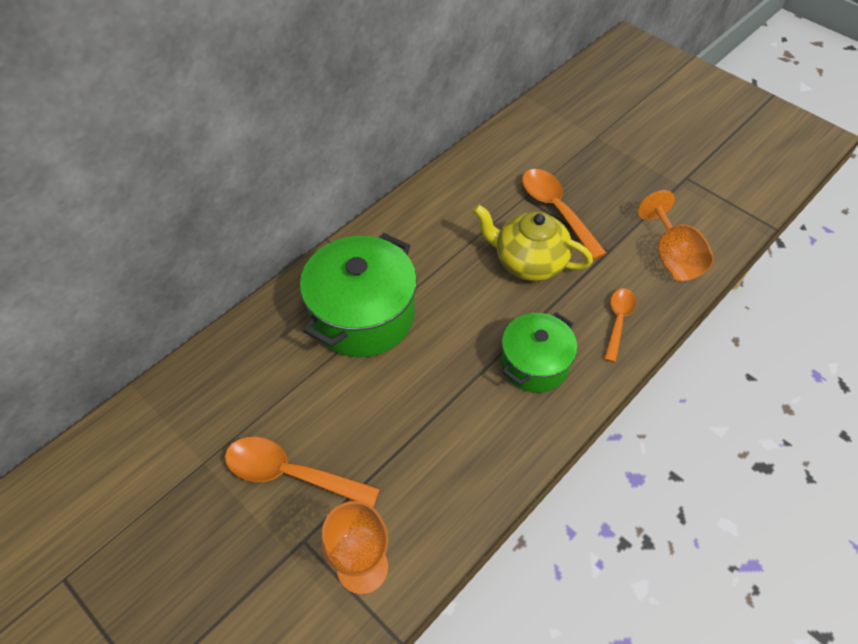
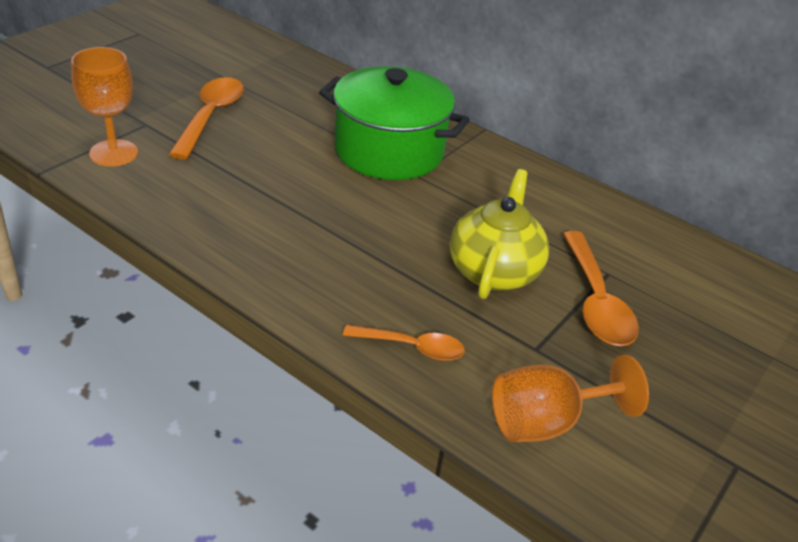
camera: 80 degrees right, 15 degrees down
green pot [501,312,577,393] -> none
orange spoon [522,169,607,260] -> orange spoon turned 120 degrees clockwise [563,231,639,346]

